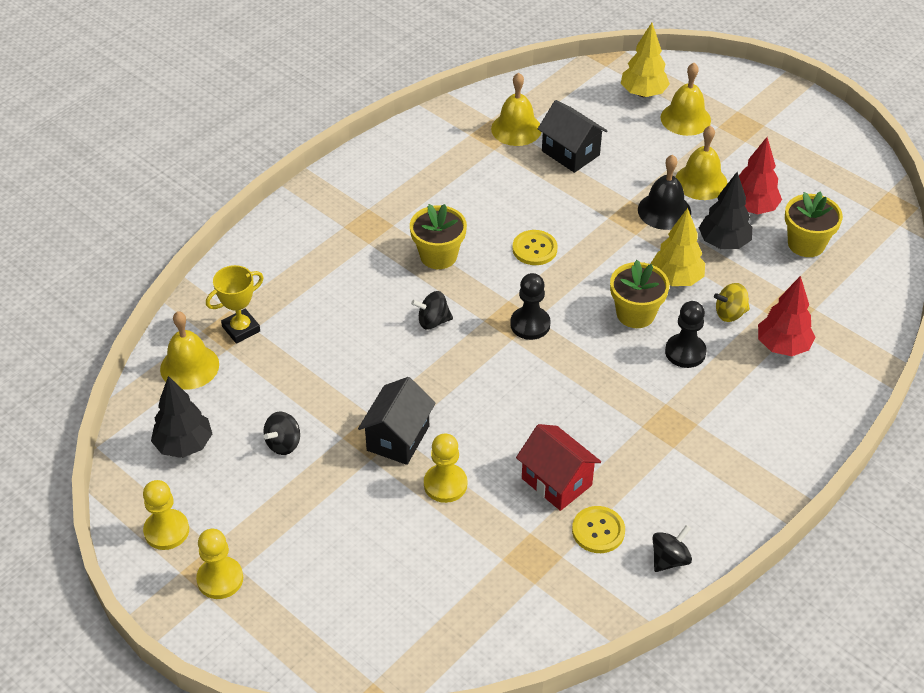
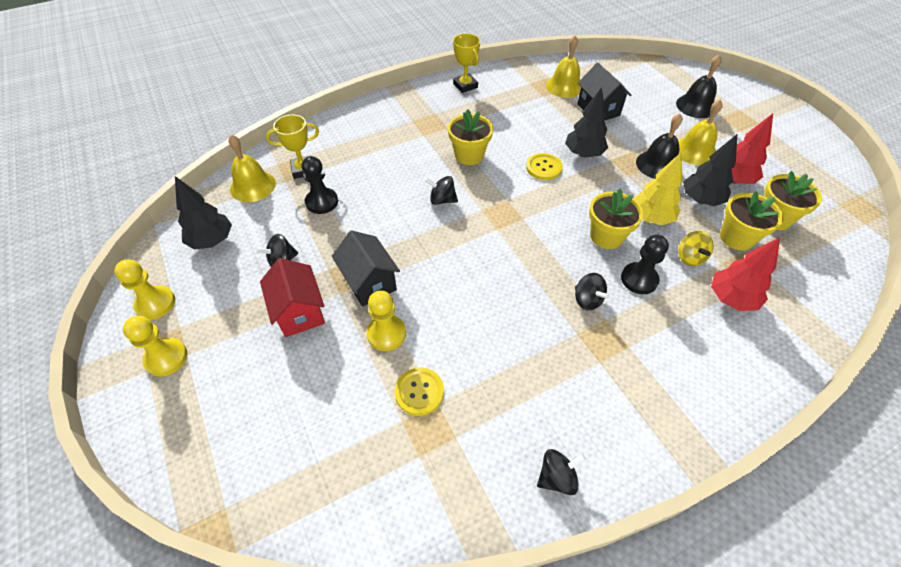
camera: 20 degrees right, 5 degrees up
black house [358,377,436,465] -> black house turned 75 degrees counterclockwise [332,230,400,307]
black pawn [510,273,551,340] -> black pawn moved to [302,156,338,214]
red house [516,424,601,511] -> red house moved to [260,258,325,337]
yellow button [572,506,625,553] -> yellow button moved to [394,367,444,416]
yellow tree [621,23,670,97] -> none
yellow bell [660,63,711,136] -> black bell [676,55,721,118]
yellow spinning top [714,283,750,322] -> yellow spinning top turned 105 degrees counterclockwise [678,231,714,266]
none -> yellow trophy [453,34,480,93]
none -> black tree [565,87,608,158]
none -> black spinning top [575,273,609,311]
none -> yellow flower pot [720,191,783,250]

